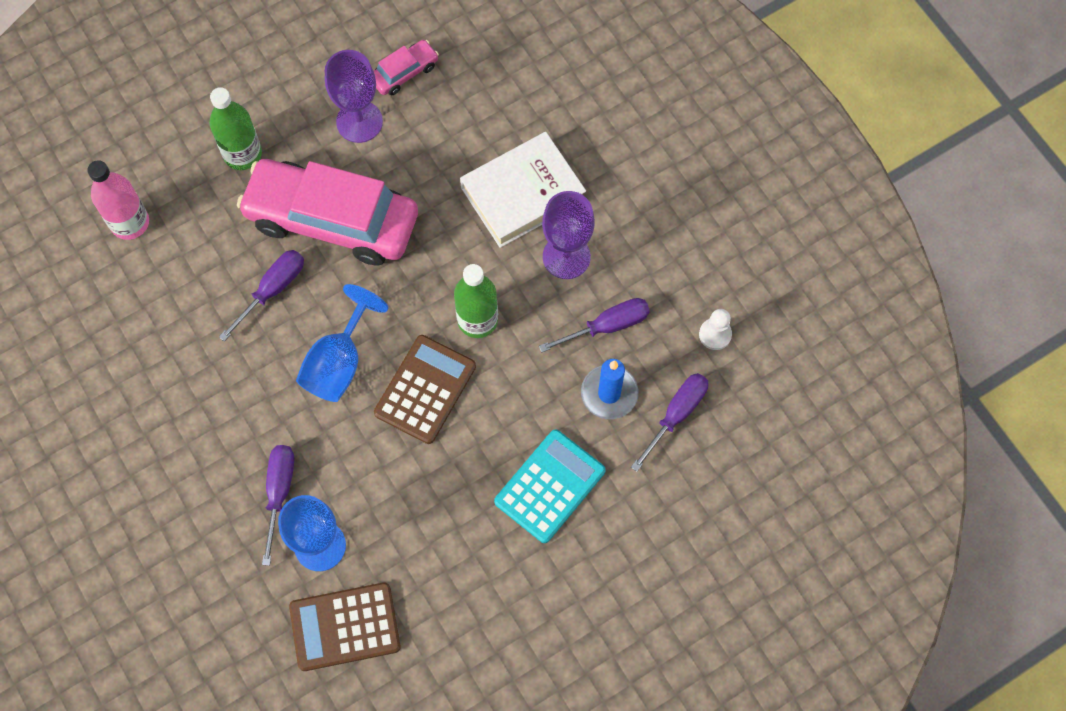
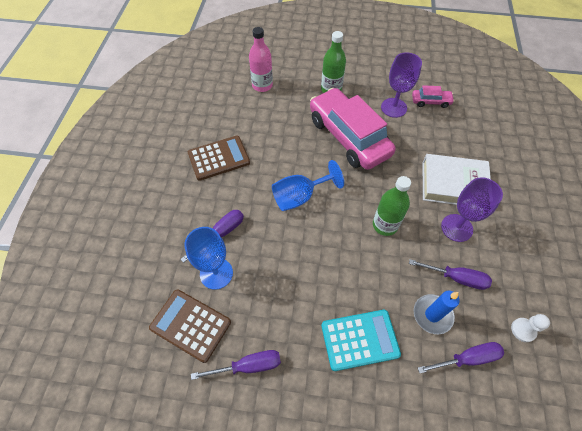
camera: 40 degrees right, 10 degrees down
purple screwdriver [219,250,304,342] -> purple screwdriver moved to [191,350,281,380]
brown calculator [374,335,476,444] -> brown calculator moved to [188,136,250,181]

